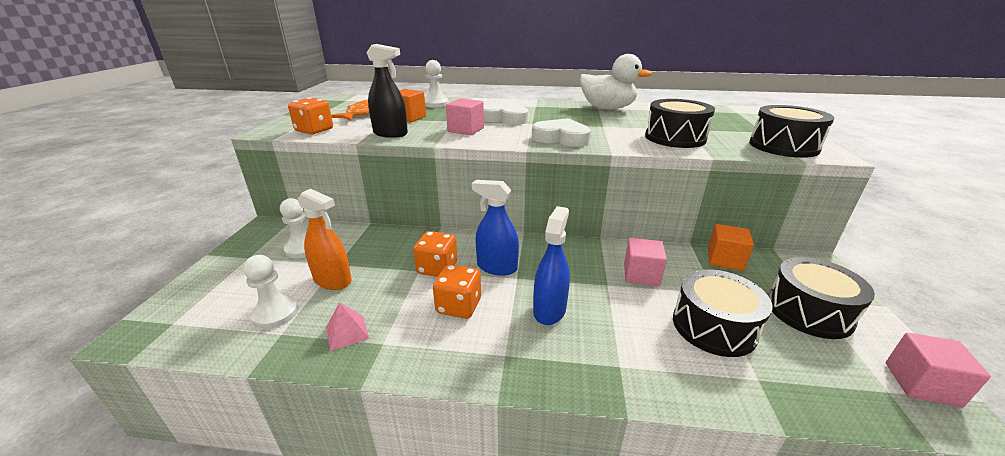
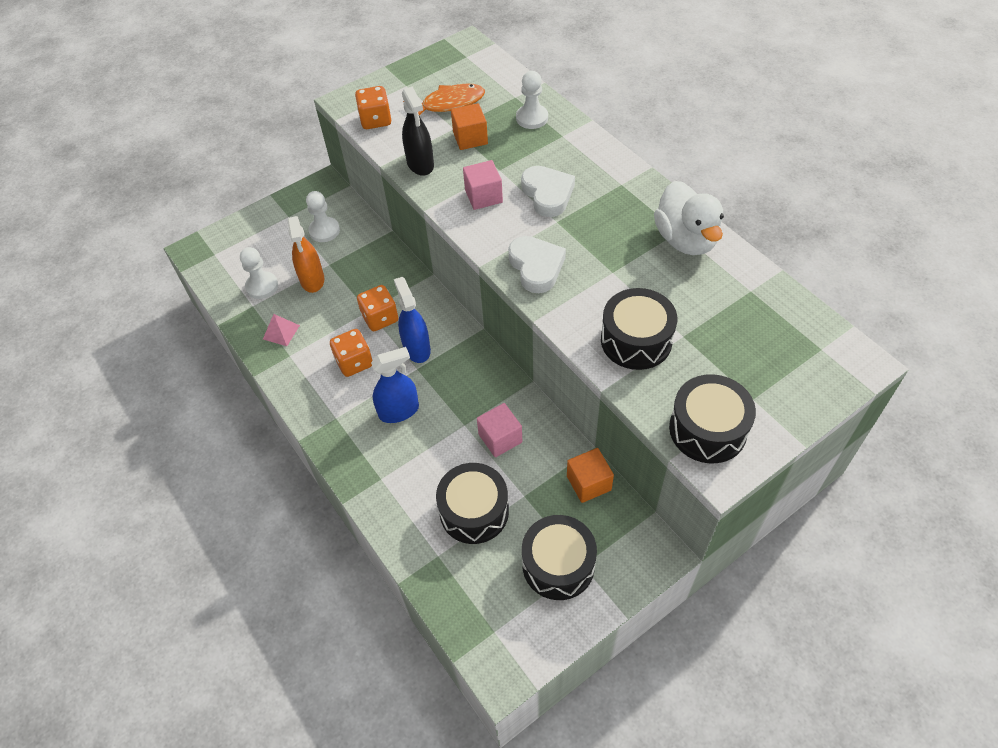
camera: 50 degrees right, 25 degrees up
pink cube [886,332,991,408] -> none

